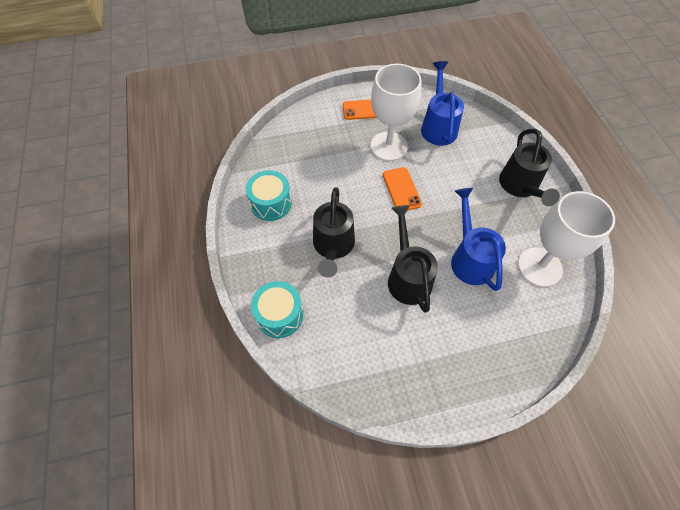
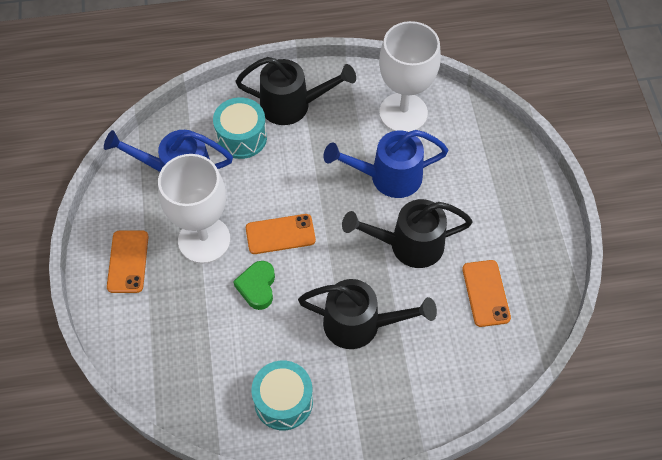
camera: 85 degrees left, 0 degrees up
turquoise drum [251,281,303,338] -> turquoise drum moved to [213,97,267,159]
none -> green heart [233,261,275,310]
none -> orange phone [462,260,511,327]

